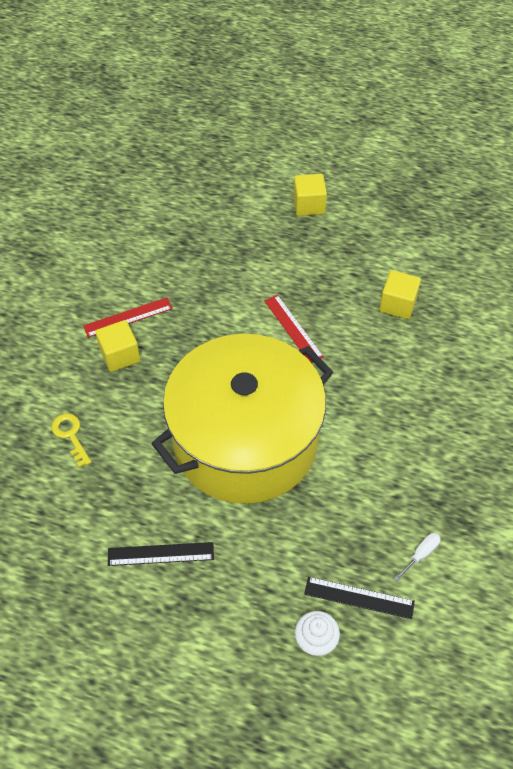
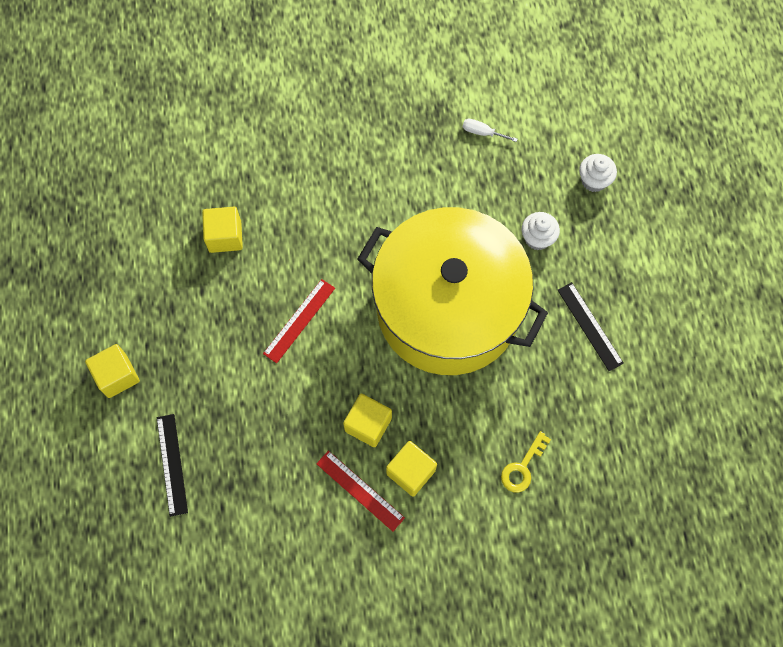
camera: 115 degrees left, 15 degrees up
black ruler [304,577,415,619] -> black ruler moved to [157,414,188,517]
none -> yellow cube [343,394,392,447]
none -> white cupcake [522,212,560,250]

